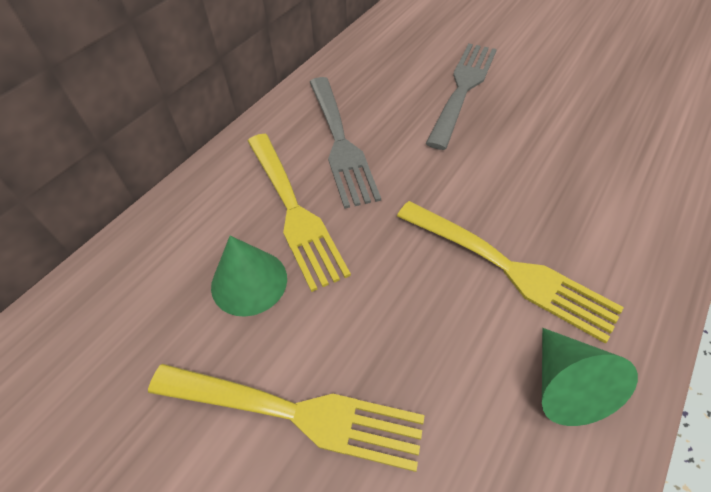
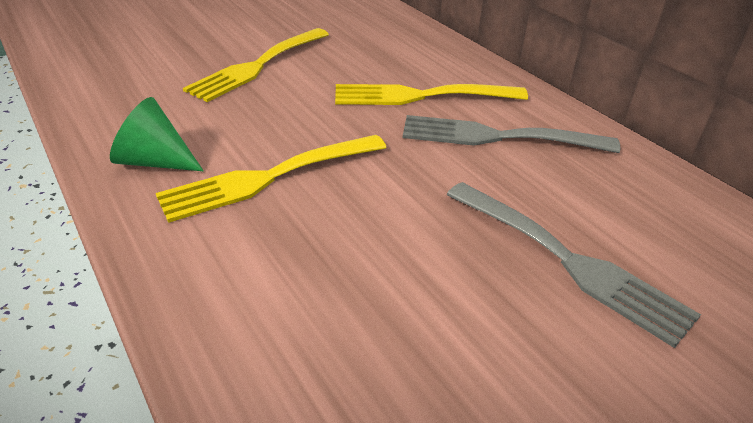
camera: 110 degrees right, 15 degrees down
green cone [211,236,287,317] -> none

